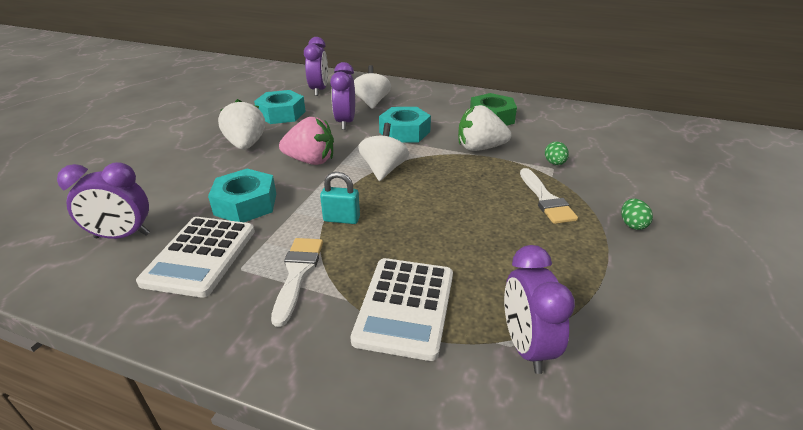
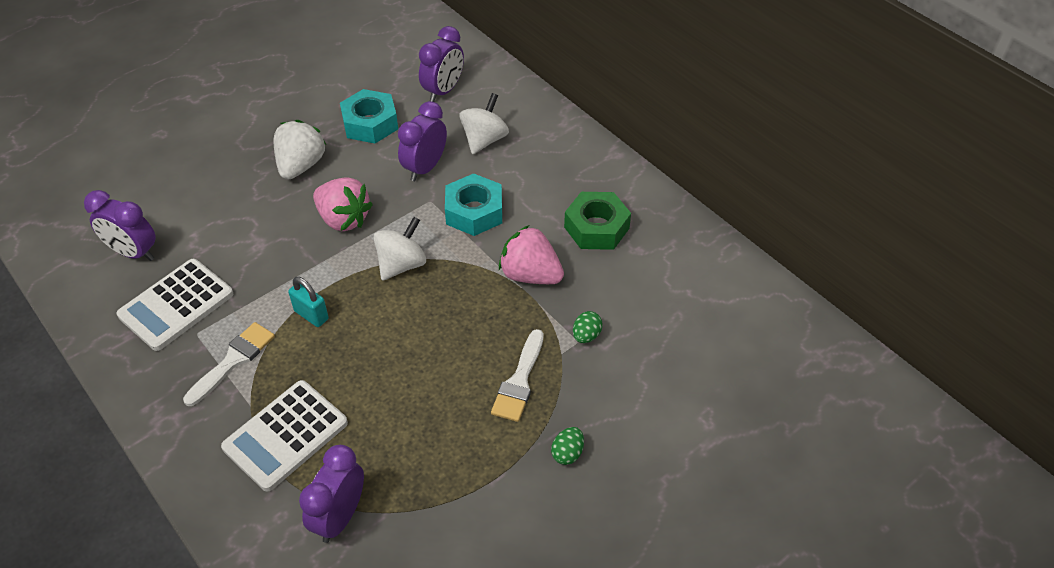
camera: 30 degrees right, 15 degrees up
turquoise nut [208,168,276,222] -> none
white strawberry [458,105,511,151] -> pink strawberry [499,225,564,284]

